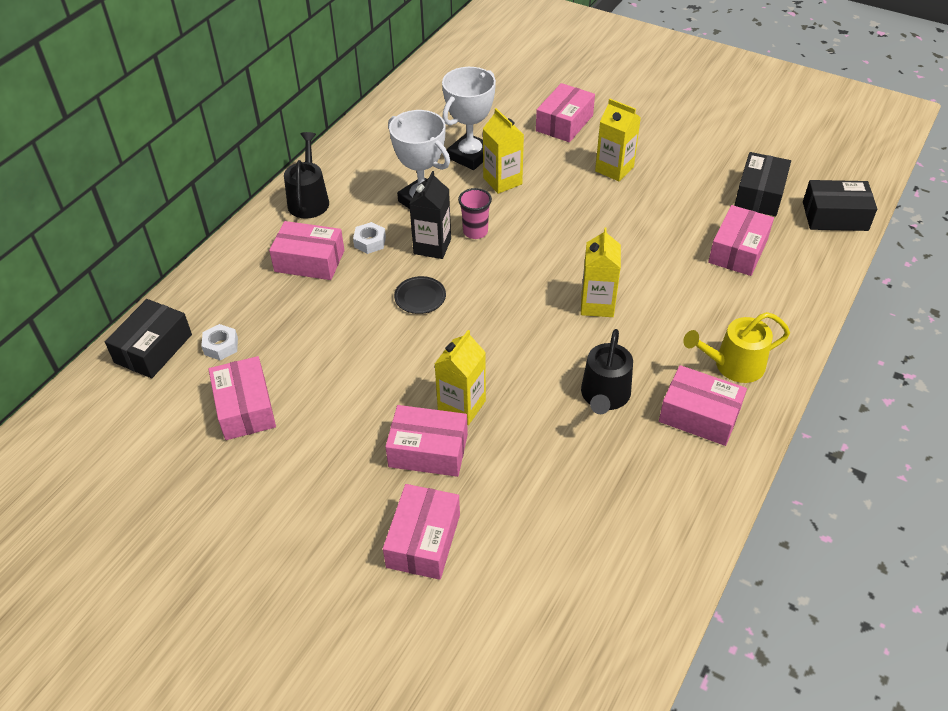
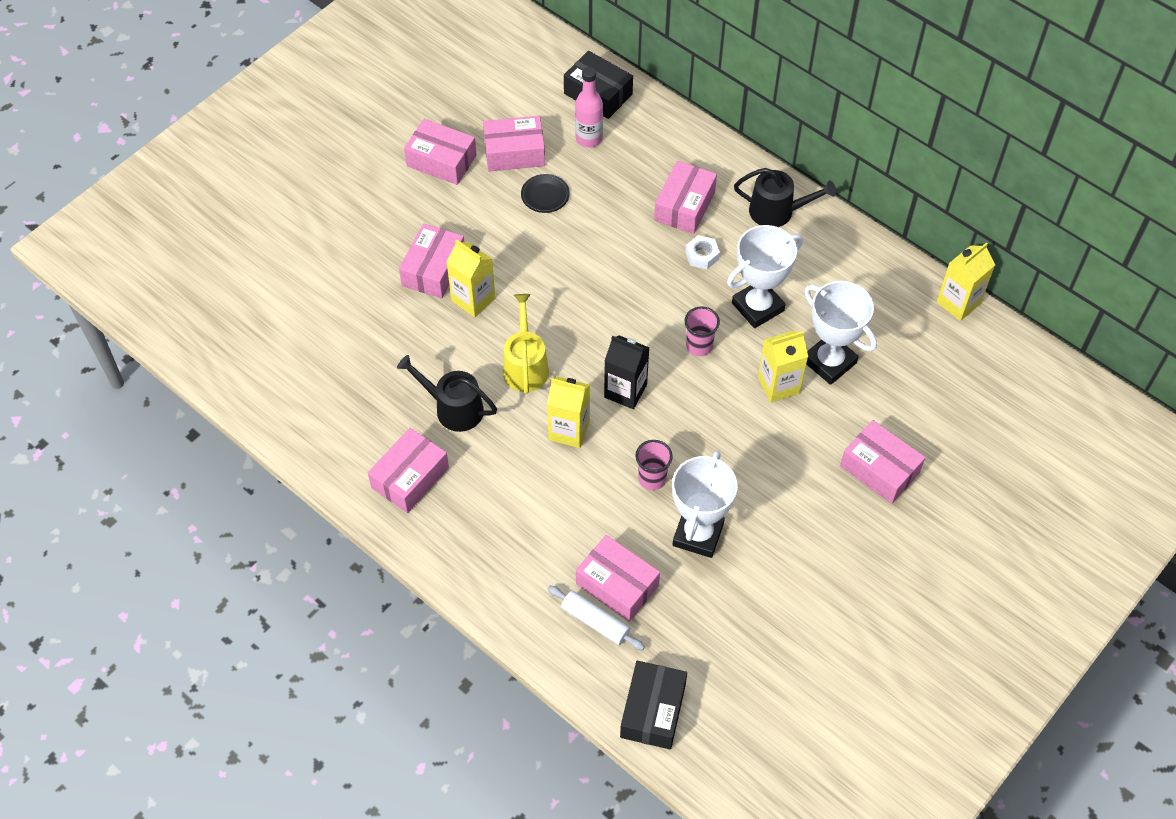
camera: 100 degrees right, 10 degrees up
white nut [201,324,238,360] -> pink bottle [575,67,603,147]
pink box [383,484,460,580] -> pink box moved to [404,119,477,185]
black plate [394,276,446,314] -> black plate moved to [521,174,570,213]
black carton [409,171,451,259] -> black carton moved to [604,335,650,409]
yellow carton [595,99,641,182] -> yellow carton moved to [937,242,995,321]
yellow watering can [683,312,790,383] -> yellow watering can moved to [503,294,549,394]
black box [734,152,791,216] -> none
none -> white rolling pin [548,586,645,651]
none -> pink cup [635,440,673,490]
none -> white trophy [672,450,738,558]

